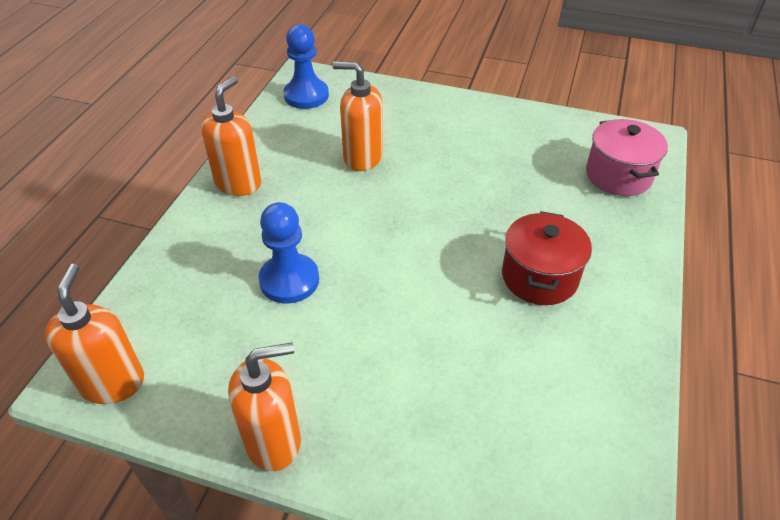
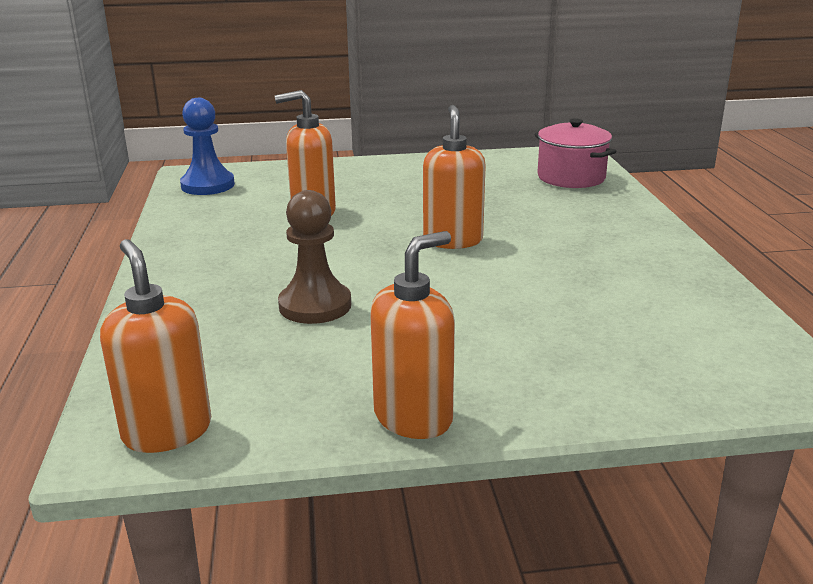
camera: 25 degrees left, 20 degrees down
orange soap dispenser [201,76,261,196] -> orange soap dispenser moved to [423,105,486,249]
blue pawn [259,202,319,304] -> brown pawn [278,190,351,324]
red pot [502,211,592,305] -> none

